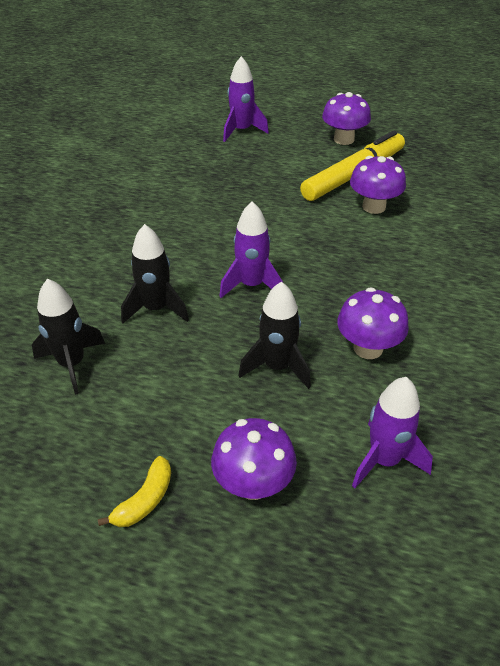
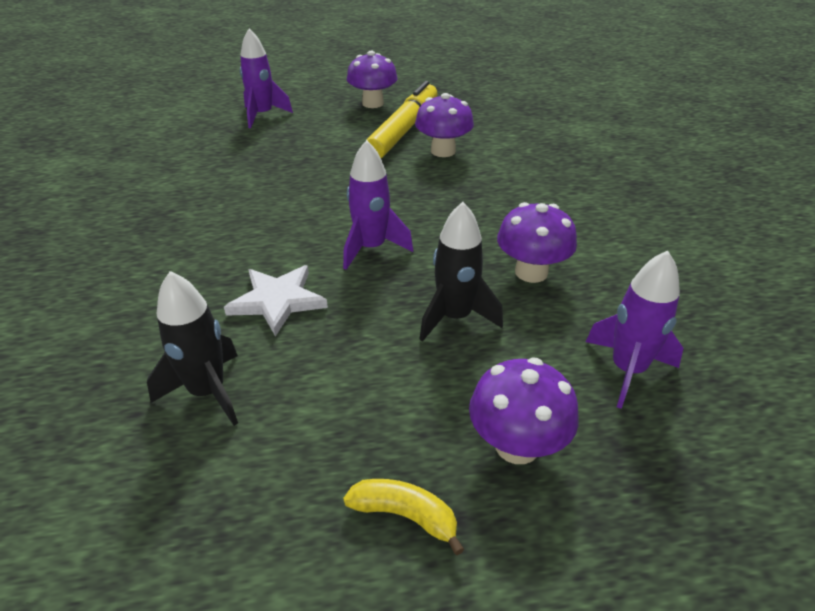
camera: 25 degrees left, 5 degrees down
yellow banana [98,456,171,527] -> yellow banana turned 75 degrees counterclockwise [343,479,464,555]
black rocket [121,224,189,324] -> white star [224,265,328,337]

